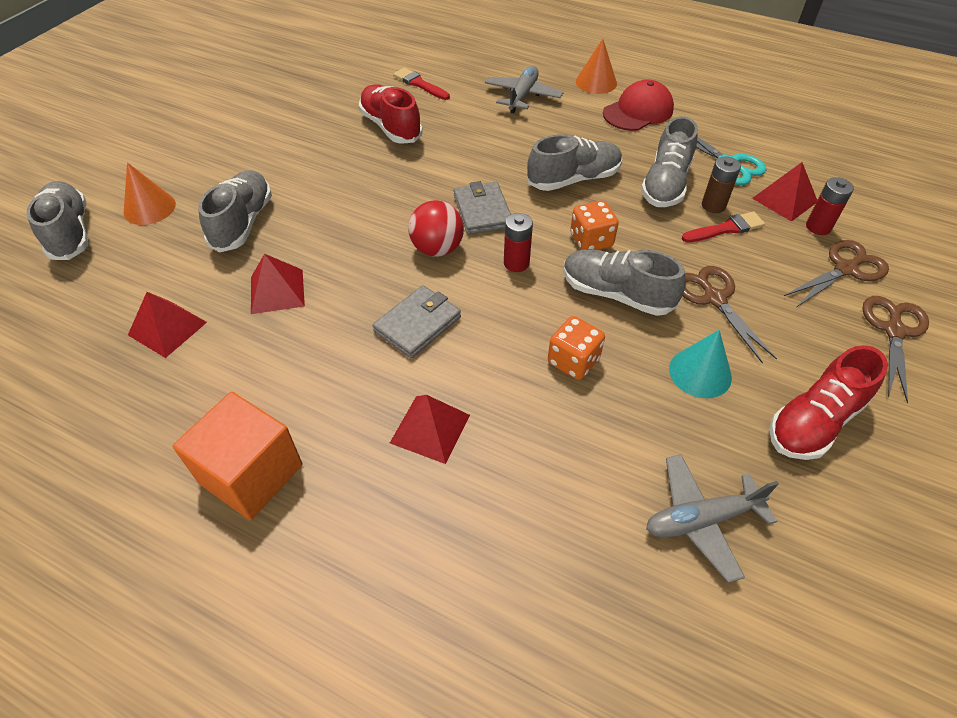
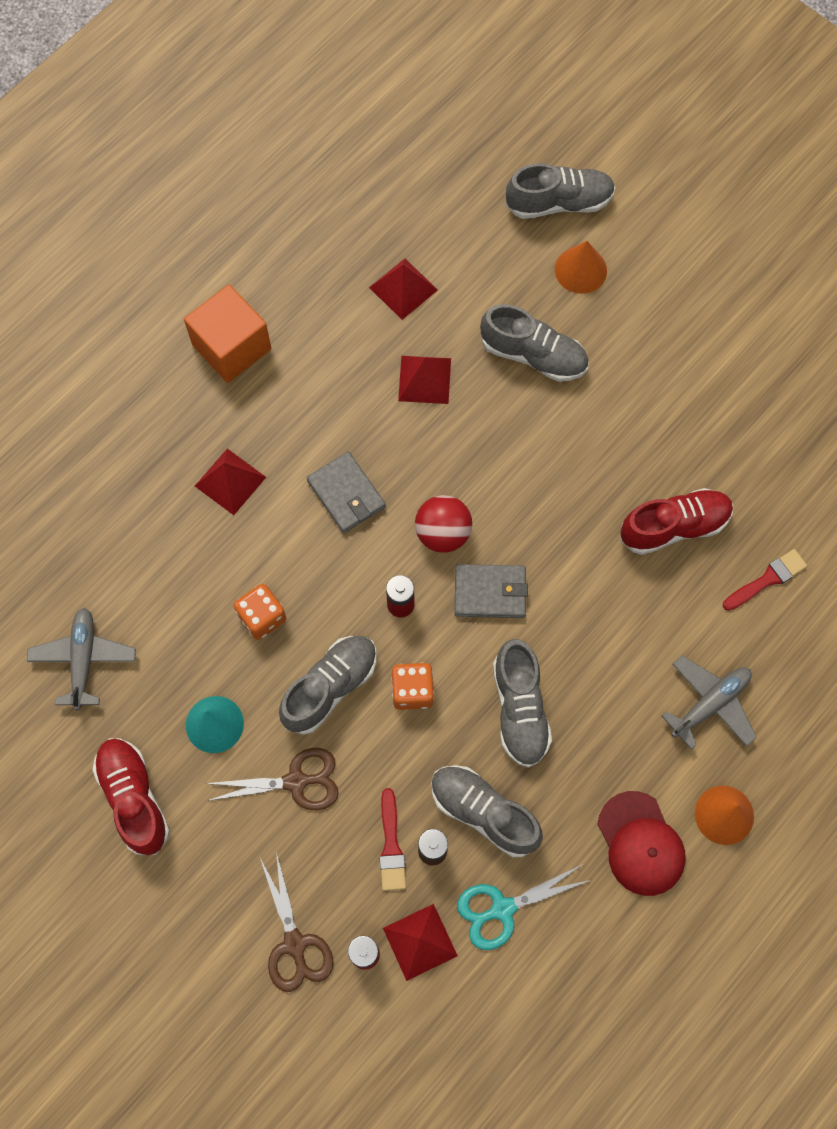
camera: 105 degrees right, 20 degrees up
grey plane [485,66,563,113] -> grey plane turned 75 degrees counterclockwise [662,655,757,749]
brown scissors [862,296,929,403] -> none

